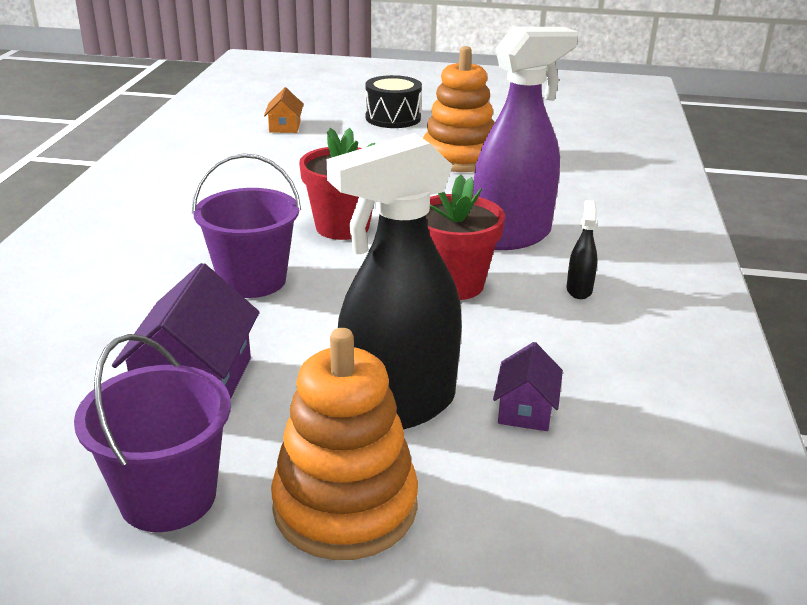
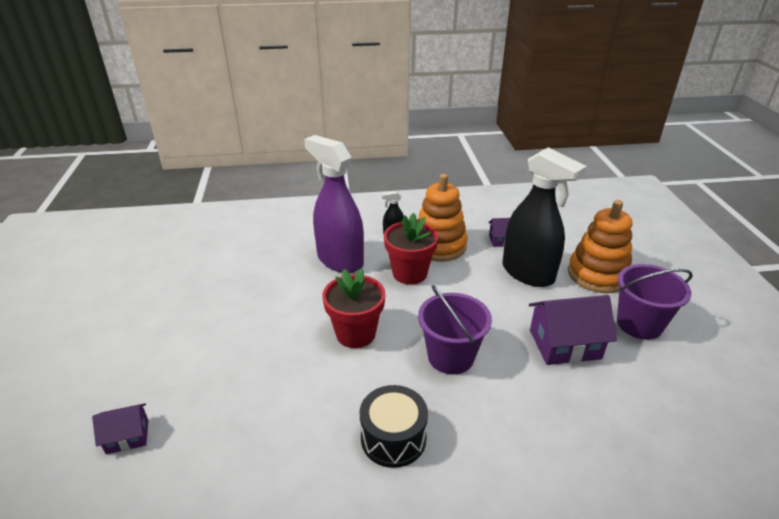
camera: 105 degrees left, 5 degrees up
orange house [264,87,304,133] -> purple house [92,403,148,454]
black drum [365,75,422,128] -> black drum moved to [360,385,428,468]
orange stacking toy [423,46,495,172] -> orange stacking toy moved to [417,174,468,262]

